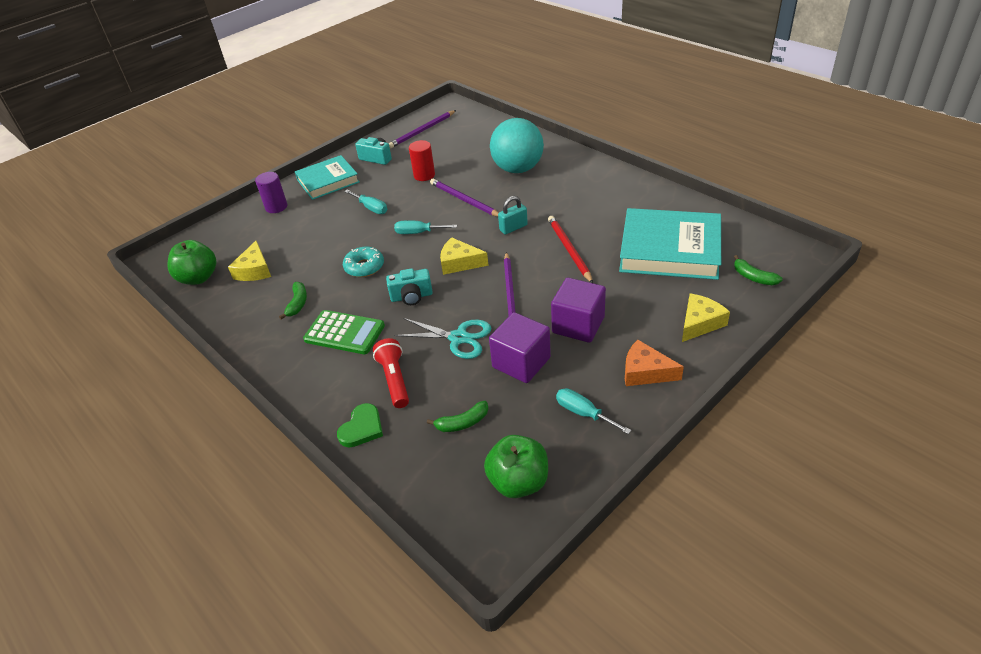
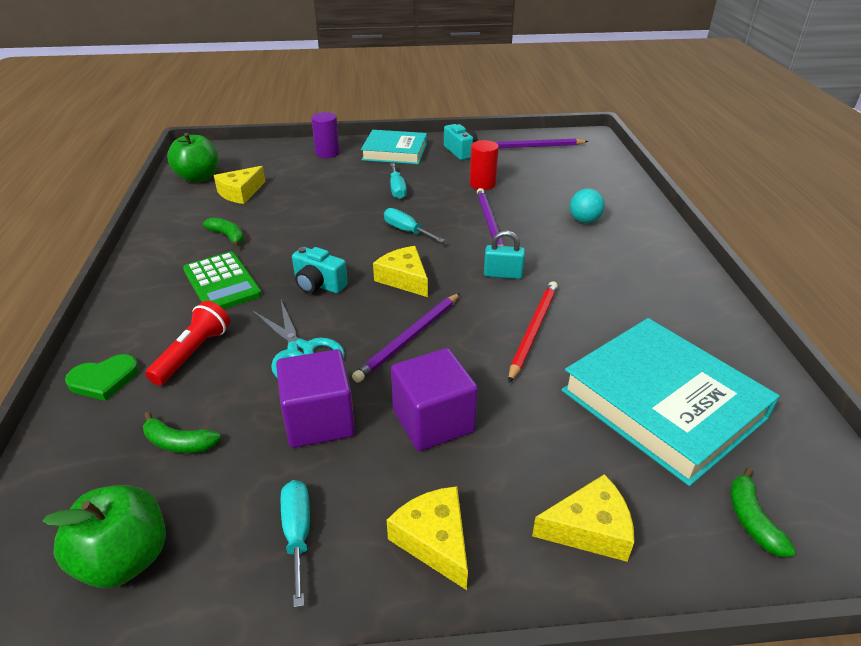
camera: 35 degrees right, 5 degrees down
green banana [279,282,307,320] -> green banana turned 90 degrees counterclockwise [203,217,244,248]
turquoise donut [343,247,384,277] -> none
turquoise ball [490,118,544,173] -> turquoise ball [570,188,605,223], size x0.48
orange cheese [625,340,684,386] -> yellow cheese [387,486,468,590]

